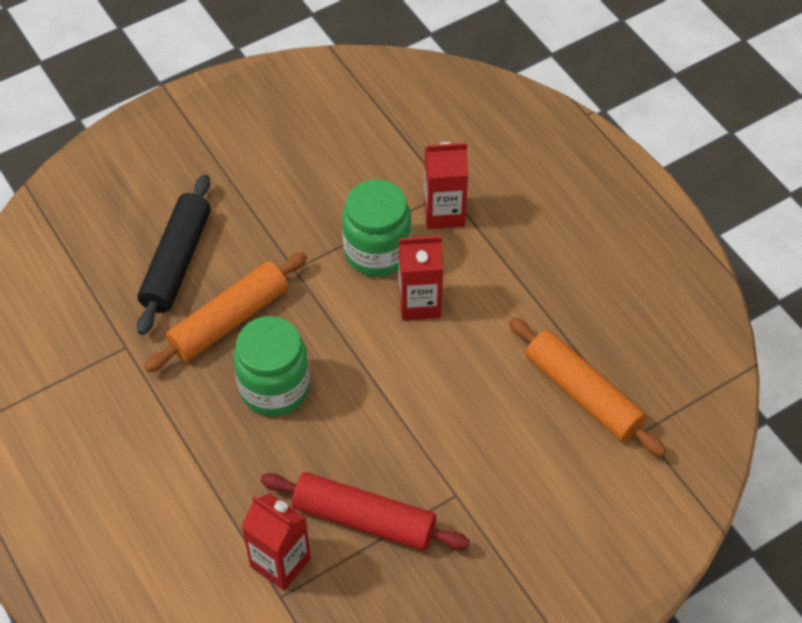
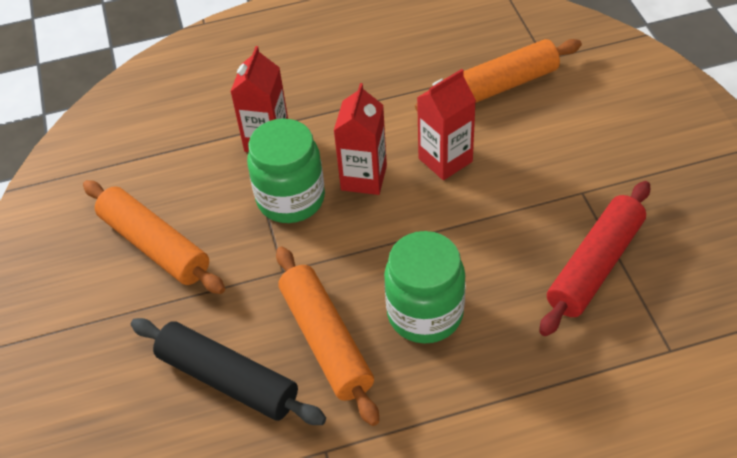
camera: 70 degrees left, 5 degrees down
red carton [241,493,311,590] -> red carton moved to [417,69,476,180]
none -> orange rolling pin [83,180,225,294]

